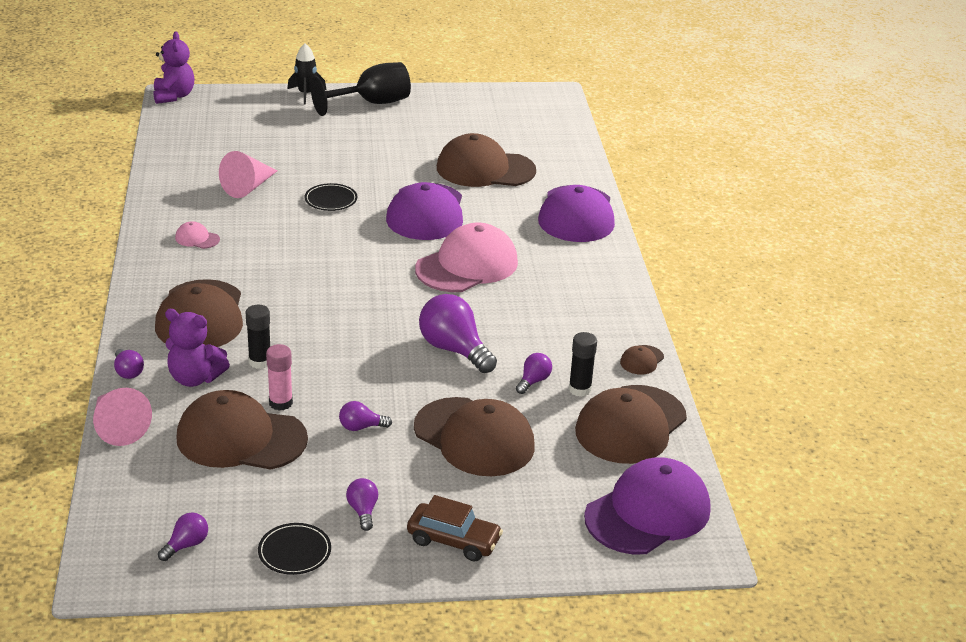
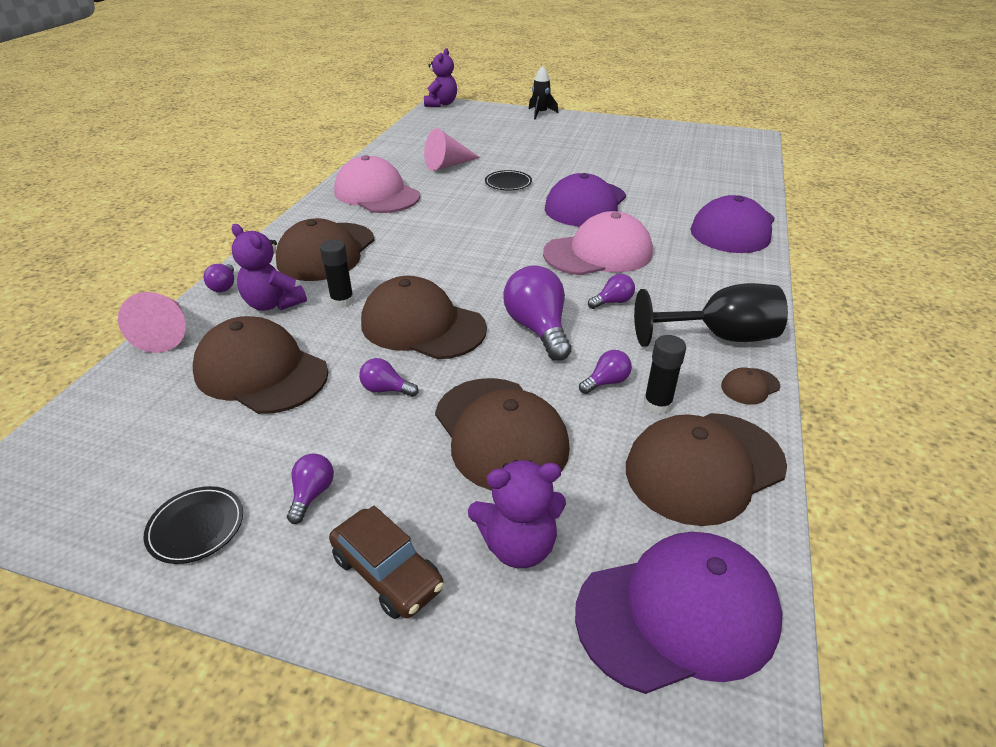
camera: 25 degrees right, 5 degrees up
purple light bulb [158,512,208,561] -> purple light bulb moved to [588,274,635,309]
pink cap [175,221,220,249] -> pink cap [334,155,420,213], size x2.38
pink glue stick [266,344,293,411] -> none
black goblet [311,62,411,116] -> black goblet moved to [634,283,788,347]
brown cap [437,133,536,187] -> brown cap moved to [361,276,487,360]
none -> purple teddy bear [468,460,566,568]

